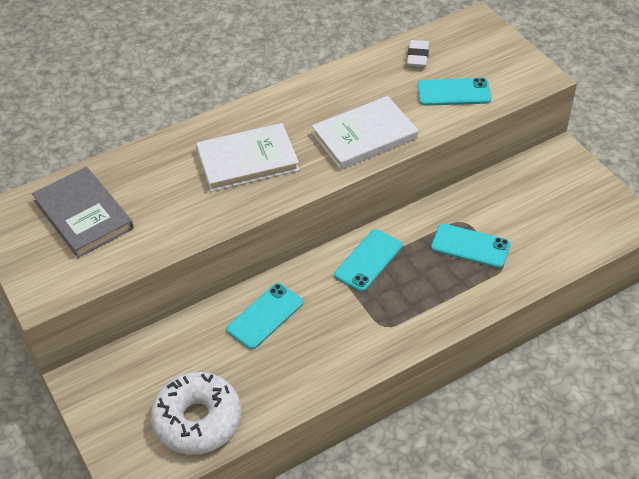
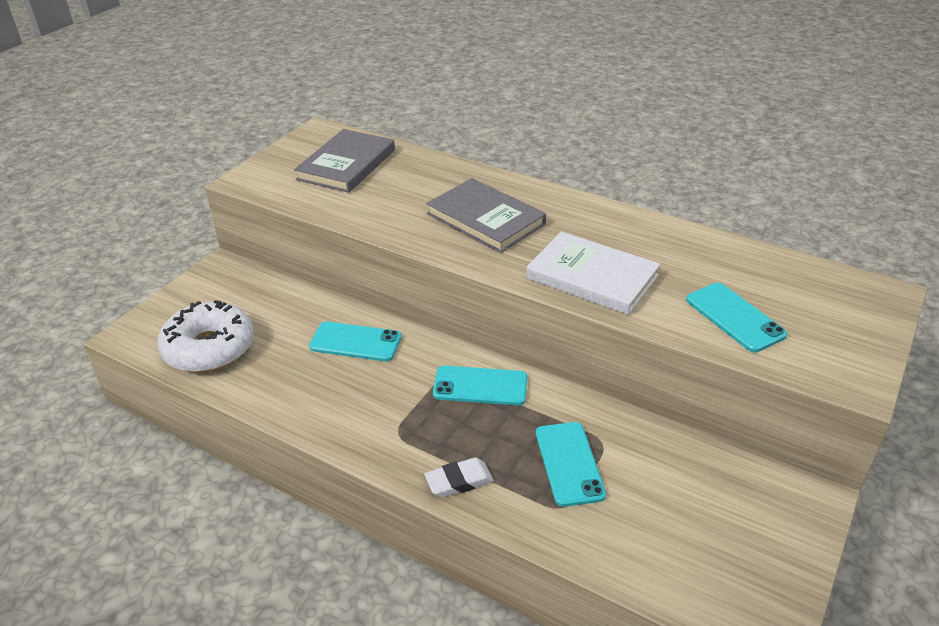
camera: 60 degrees right, 10 degrees down
white book [196,123,299,192] -> grey book [426,178,546,253]
white eraser [407,40,429,67] -> white eraser moved to [424,458,494,498]

